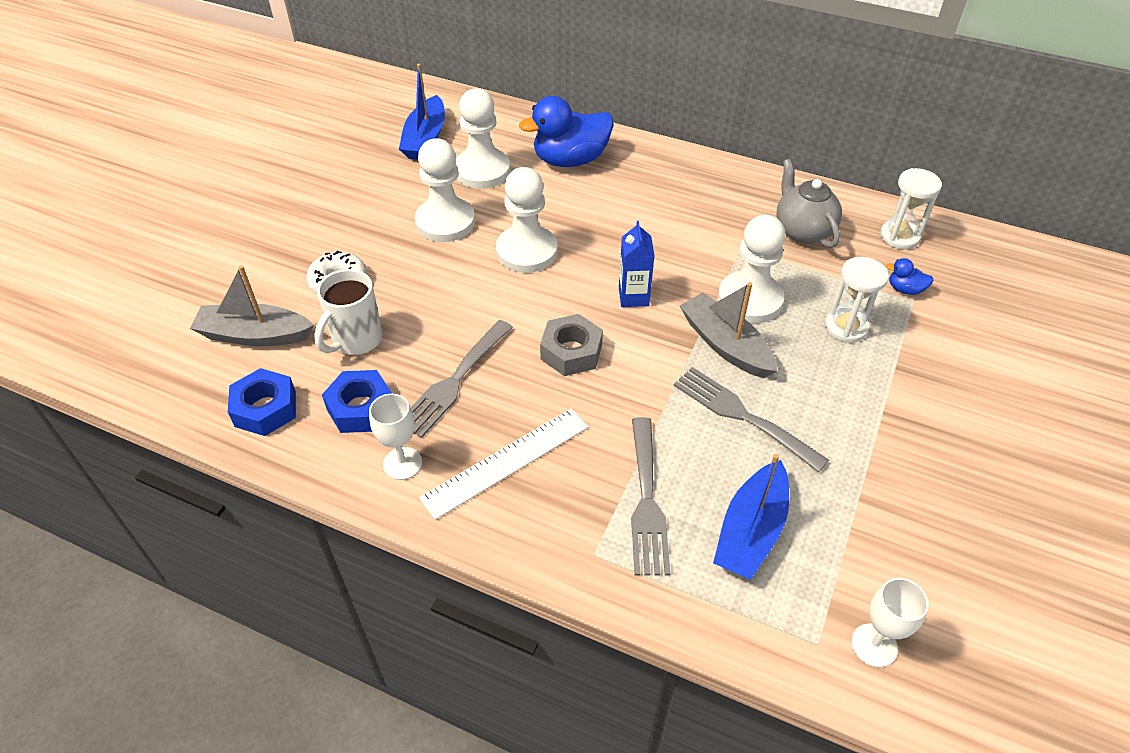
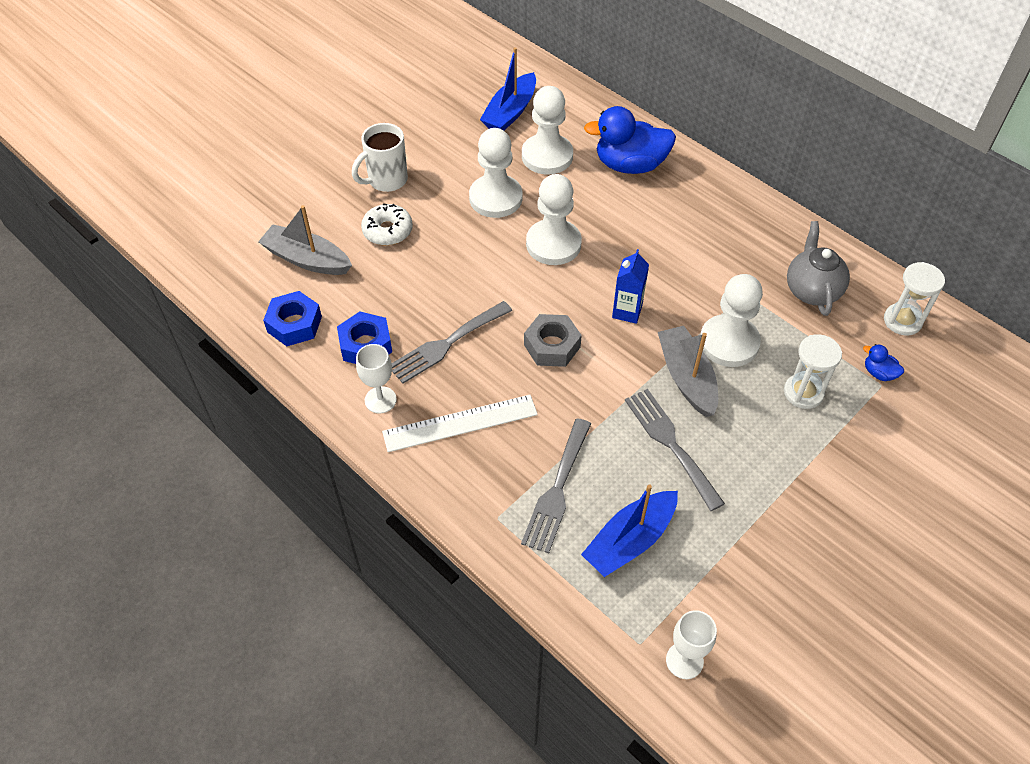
camera: 20 degrees right, 5 degrees up
white mug [314,269,383,355] -> white mug moved to [352,123,408,192]

